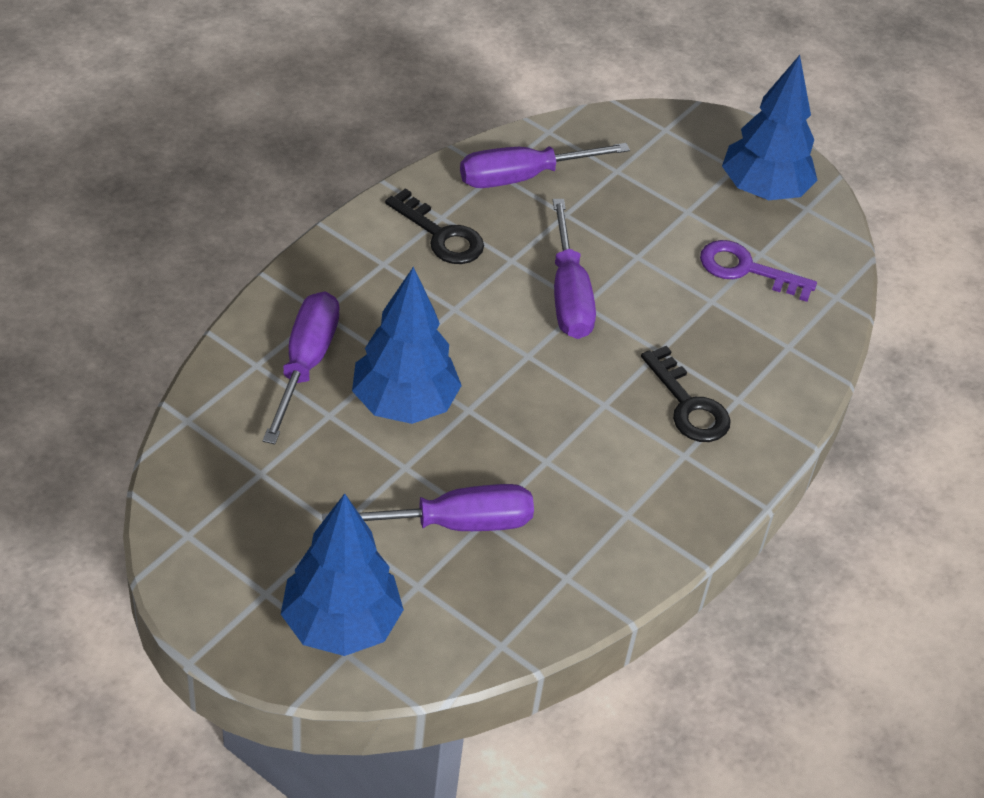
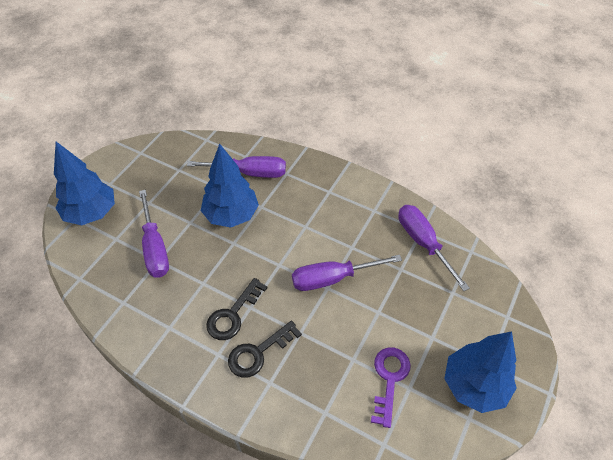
camera: 85 degrees right, 5 degrees up
black key [385,188,484,264] -> black key moved to [206,278,268,340]

